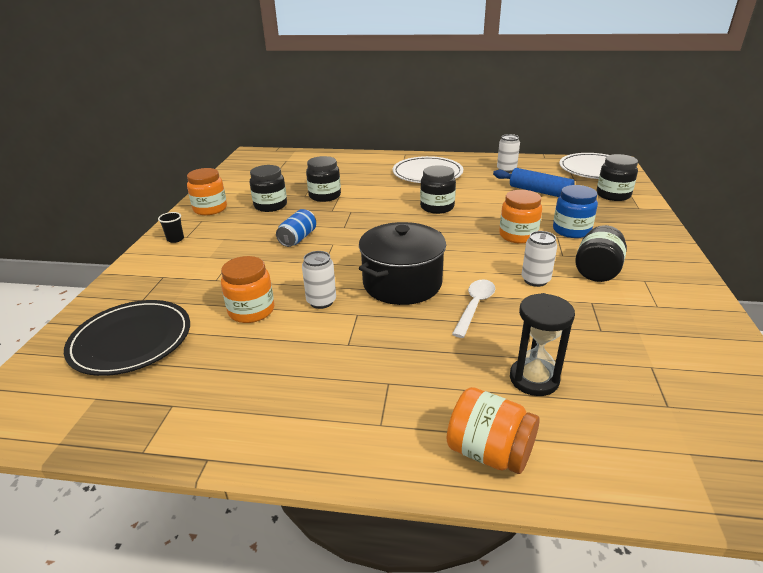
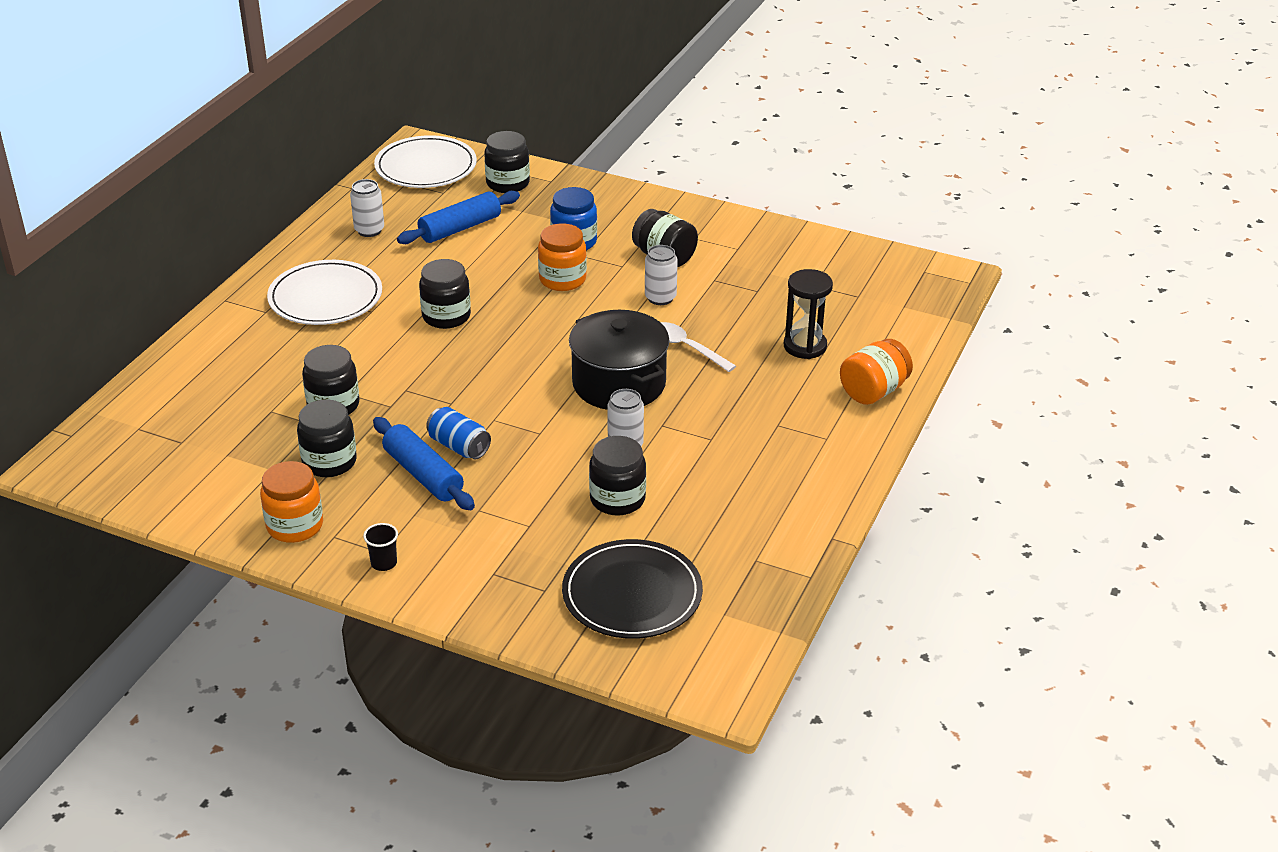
camera: 75 degrees left, 5 degrees up
orange jar [221,256,274,323] -> black jar [589,436,646,516]
none -> blue rolling pin [373,417,475,510]

